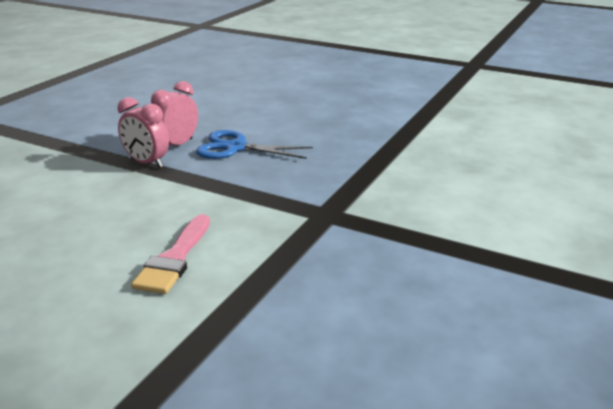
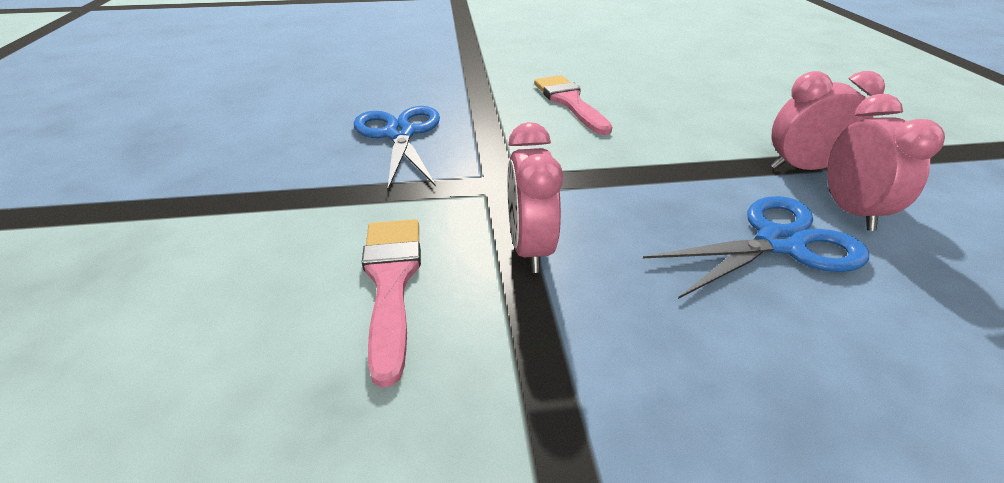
camera: 145 degrees right, 10 degrees up
none -> blue scissors [354,106,440,190]
none -> pink brush [362,219,421,387]
none -> pink clock [507,122,563,273]

